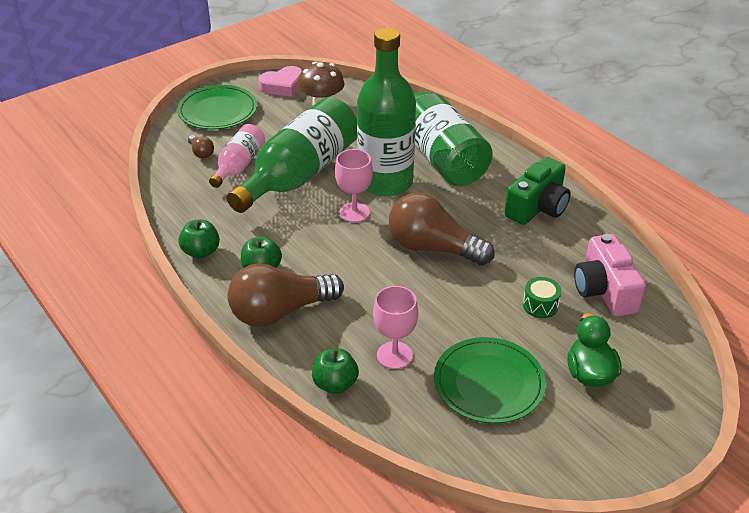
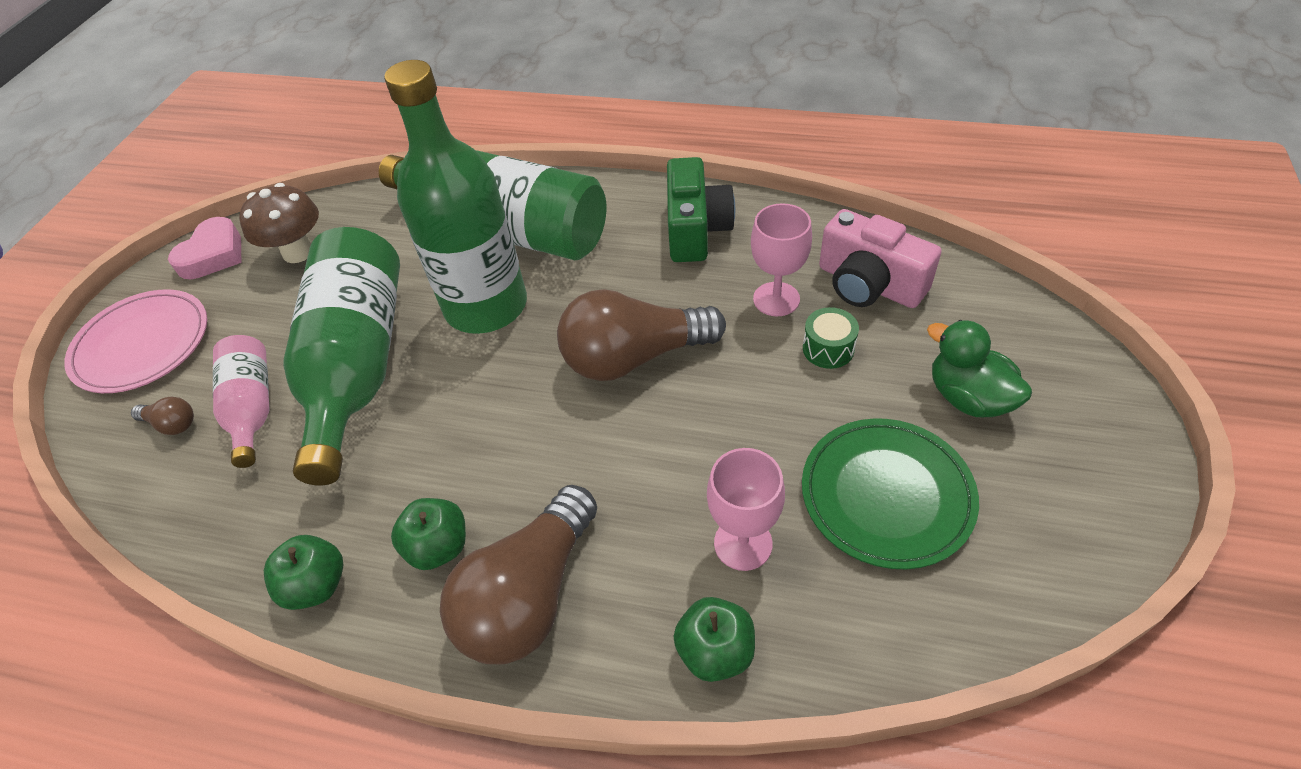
camera: 35 degrees left, 10 degrees up
green plate [177,85,257,130] -> pink plate [64,289,207,393]
pink goblet [335,149,373,222] -> pink goblet moved to [751,203,812,316]

